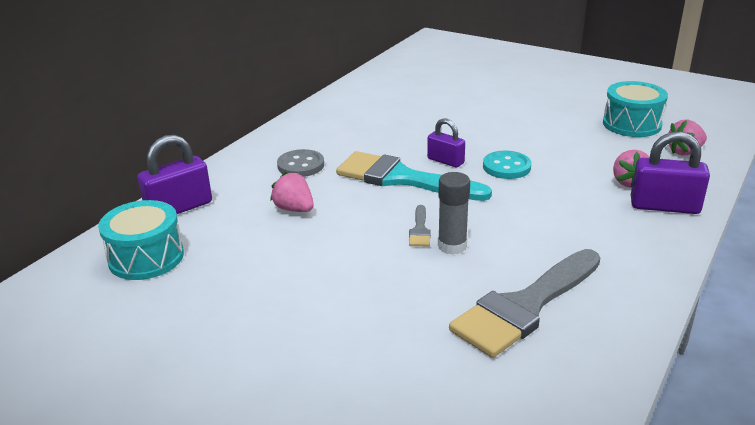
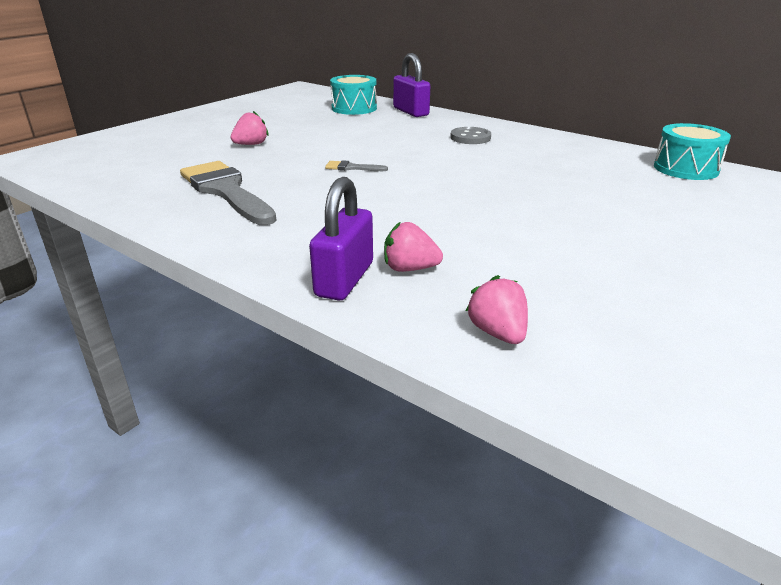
camera: 95 degrees right, 0 degrees up
pink strawberry [270,172,314,212] -> pink strawberry moved to [231,111,269,145]
turquoise brush [336,151,492,201] -> none
purple padlock [427,118,465,168] -> none
grey glue stick [438,172,470,255] -> none
turquoise button [483,151,531,179] -> none
turquoise drum [603,81,668,137] -> turquoise drum moved to [654,123,731,180]

